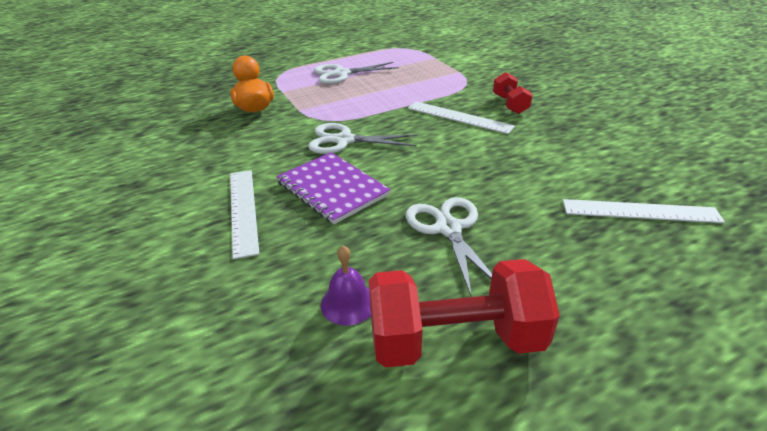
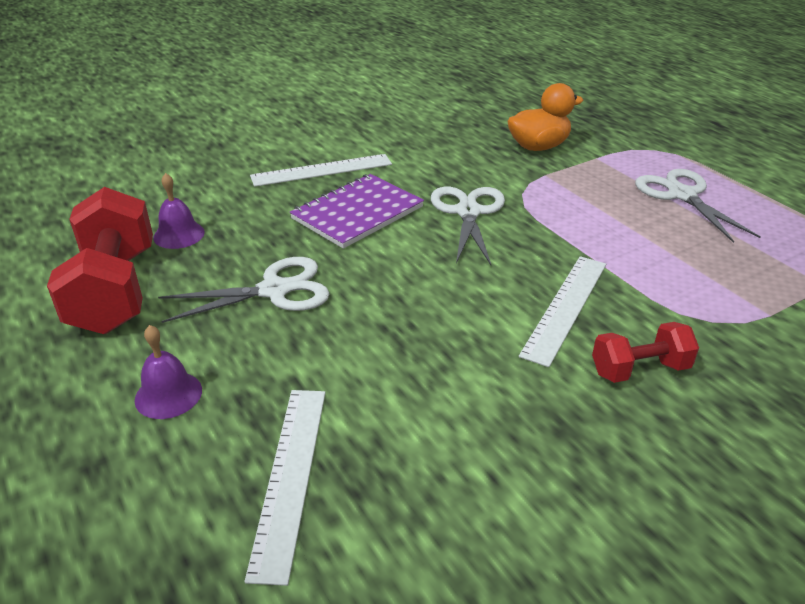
camera: 85 degrees right, 0 degrees up
none -> purple bell [135,325,202,419]

